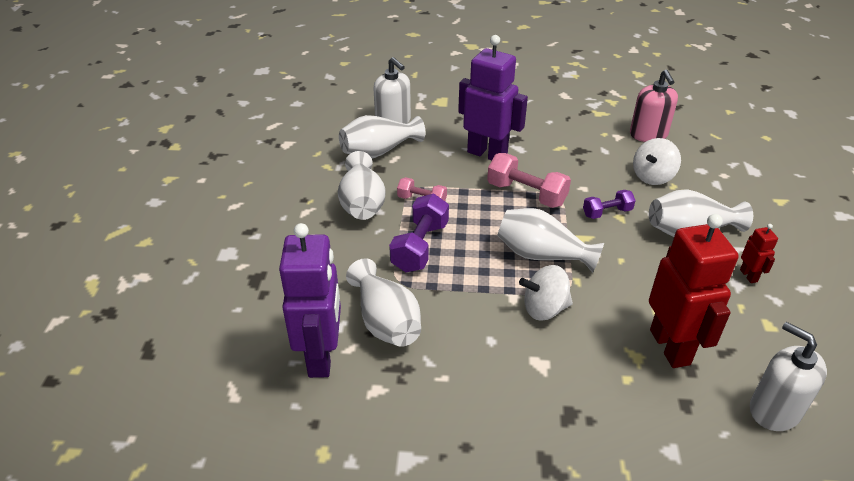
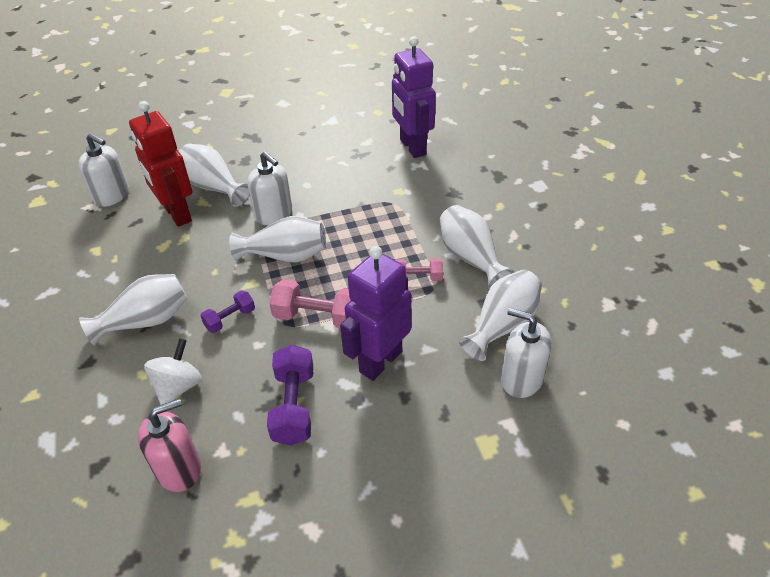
camera: 160 degrees right, 5 degrees up
white vase [346,258,421,347] -> white vase moved to [179,144,249,207]
purple dumbbell [389,194,449,272] -> purple dumbbell moved to [267,345,313,446]
purple robot [458,35,528,160] -> purple robot turned 120 degrees clockwise [340,246,411,381]
white spinning top [519,265,573,320] -> white soap dispenser [247,152,292,225]
pink soap dispenser [630,70,678,142] -> pink soap dispenser turned 90 degrees clockwise [138,398,201,492]
red robot [740,224,778,283] -> none

